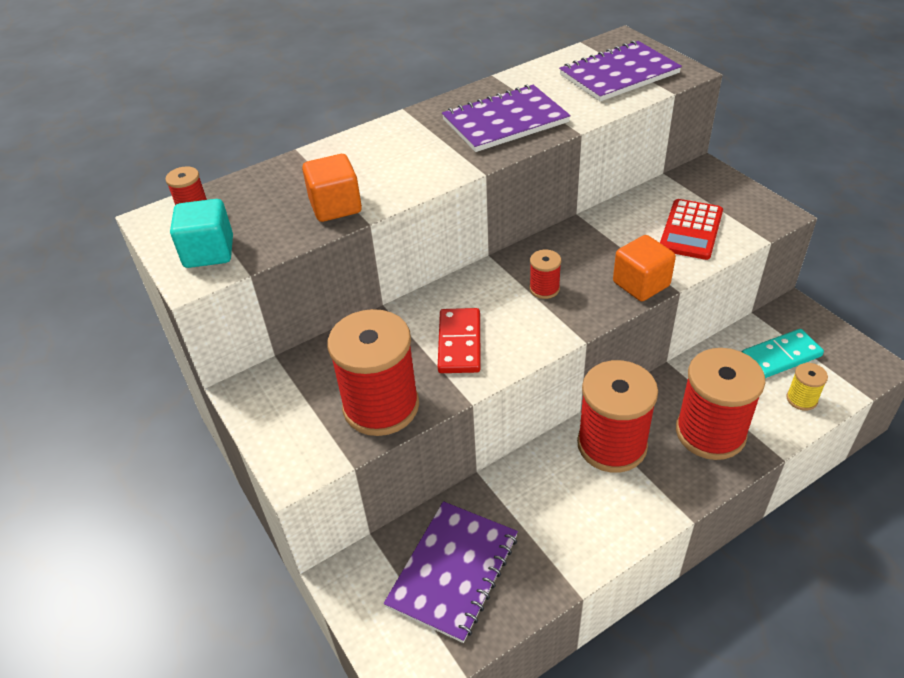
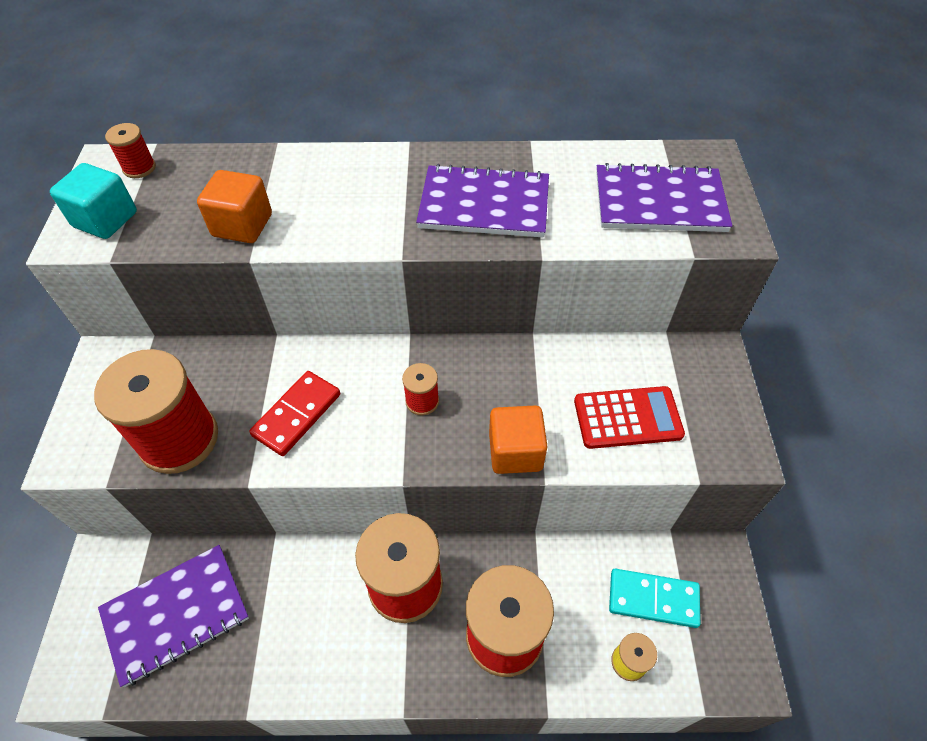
camera: 30 degrees right, 10 degrees up
red calculator [660,199,723,260] -> red calculator turned 150 degrees counterclockwise [574,386,685,449]

